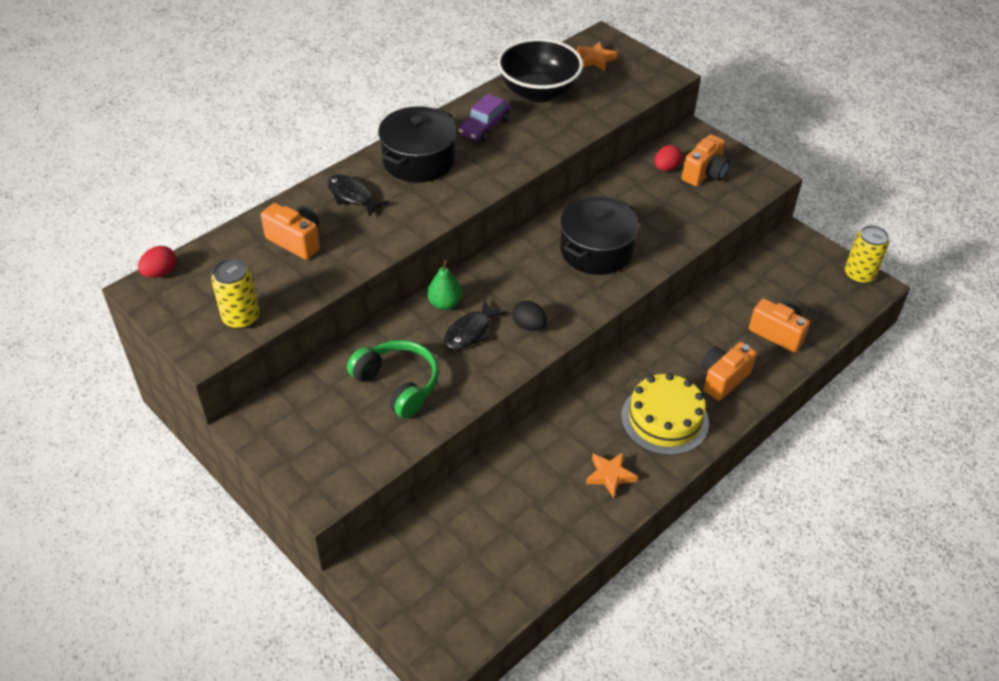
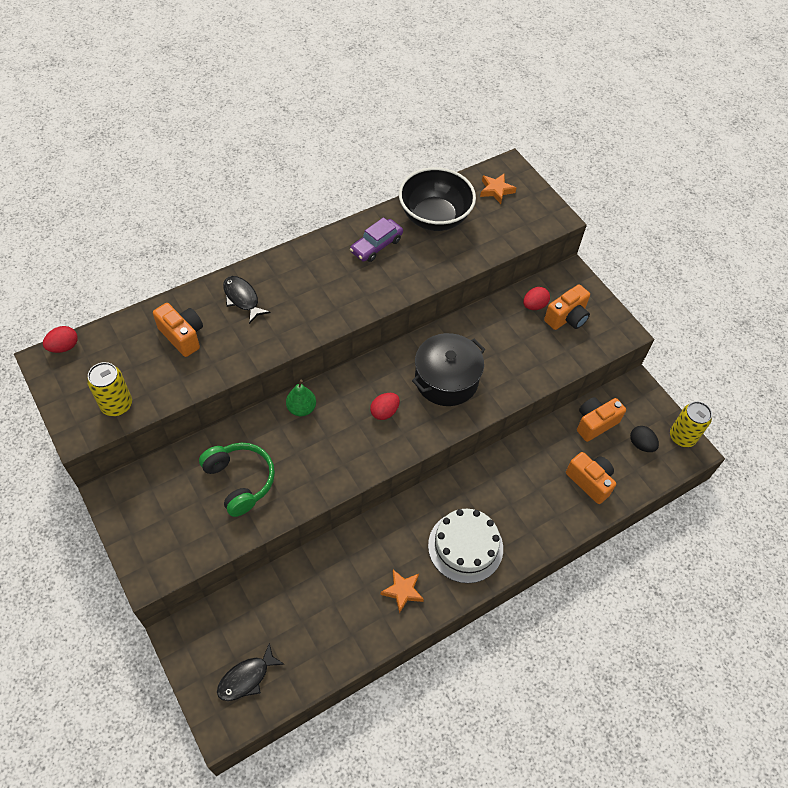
camera: 10 degrees right, 10 degrees up
black pot [378,106,456,183] -> none
black fish [444,300,506,350] -> black fish moved to [217,643,285,701]
black egg [512,301,547,331] -> black egg moved to [630,426,659,452]
yellow cake [621,373,709,455] -> white cake [428,509,503,583]
orange camera [701,342,757,401] -> orange camera moved to [577,397,626,442]
none -> red egg [370,393,400,420]

